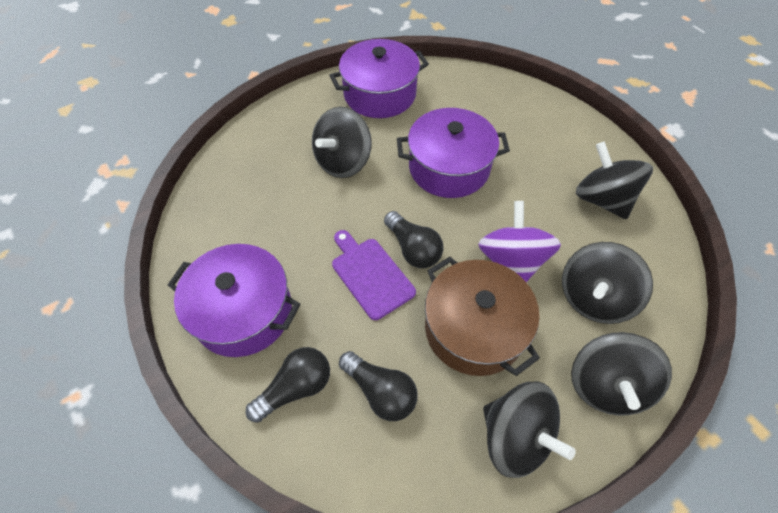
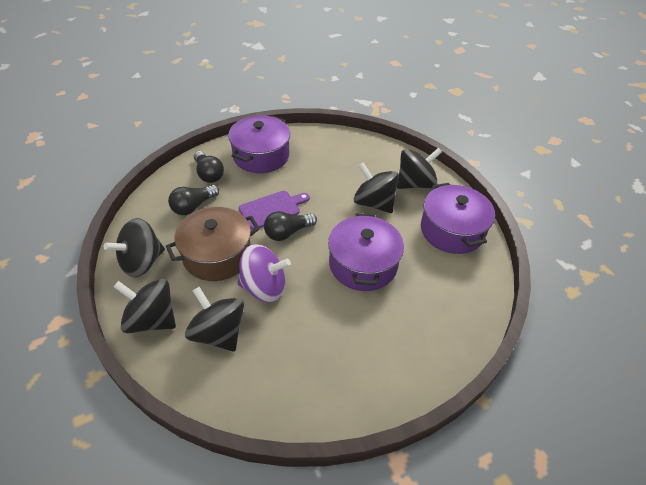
camera: 95 degrees right, 10 degrees down
black spinning top [576,142,653,219] -> black spinning top moved to [397,148,442,189]

